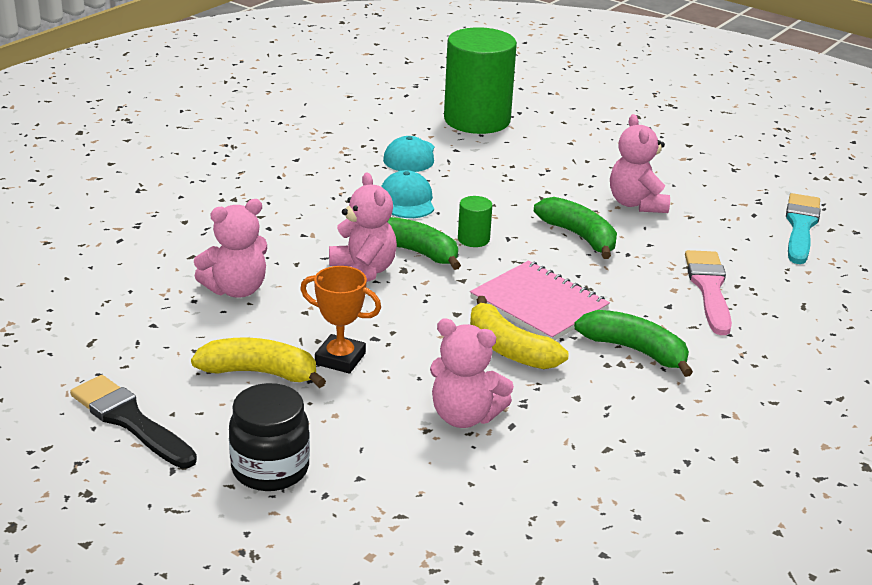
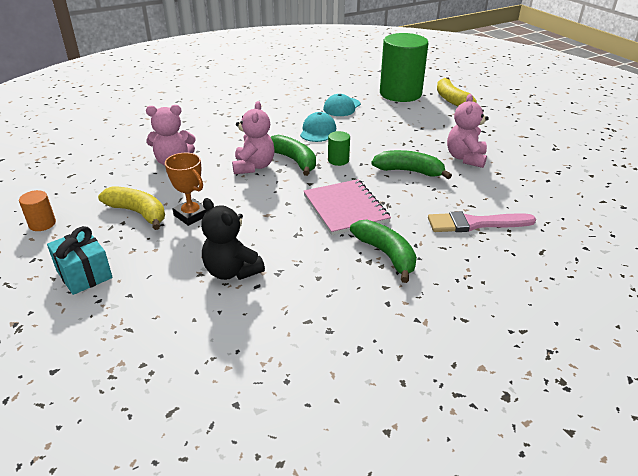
camera: 25 degrees right, 5 degrees up
black brush [70,375,197,468] -> orange cylinder [19,190,56,231]
black jar [229,383,310,491] -> turquoise gift [47,226,113,295]
pink teddy bear [430,318,514,428] -> black teddy bear [201,198,265,280]
yellow banana [470,296,568,369] -> yellow banana moved to [437,77,477,106]
green banana [534,197,617,259] -> green banana turned 60 degrees counterclockwise [371,150,452,179]
pink brush [685,250,732,335] -> pink brush turned 120 degrees counterclockwise [428,211,536,232]
turquoise brush [786,193,820,264] -> none

